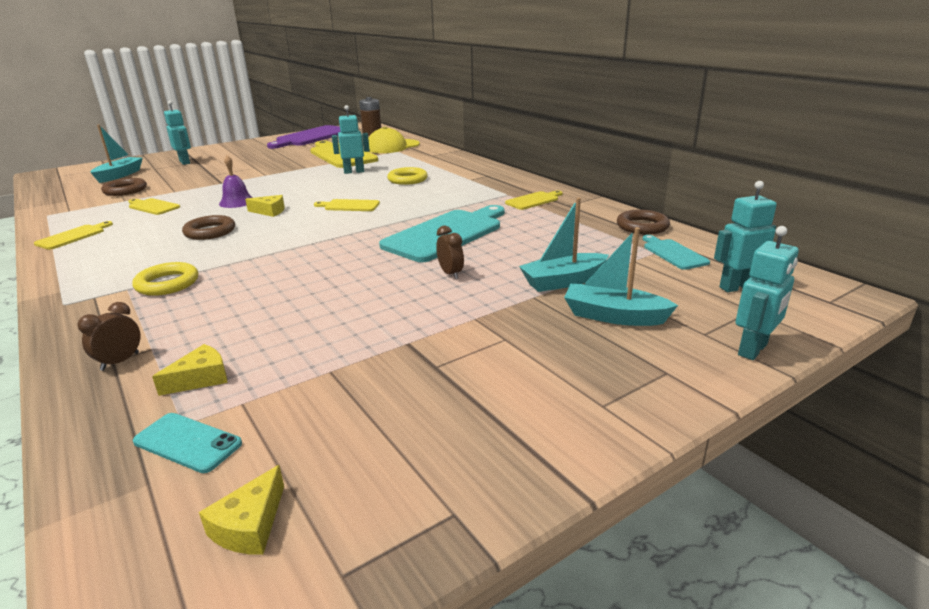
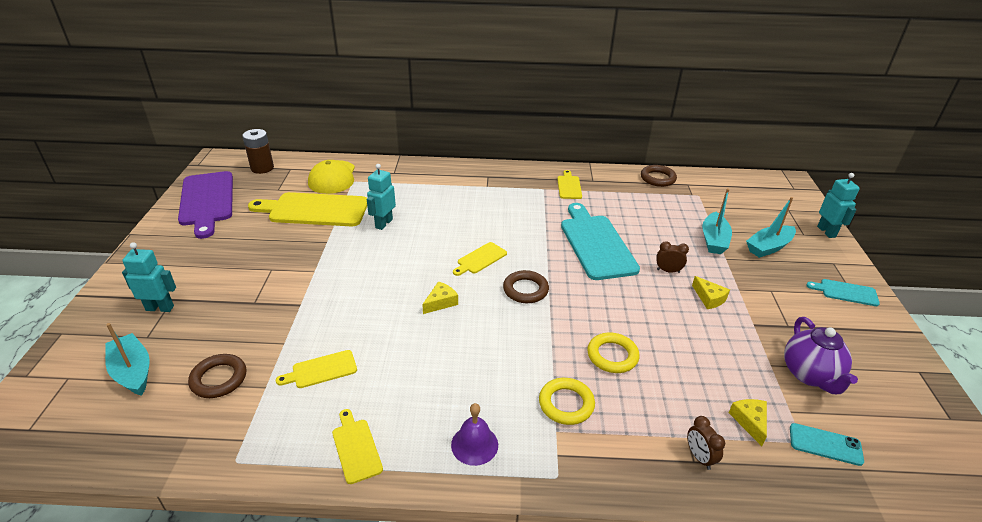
camera: 55 degrees left, 10 degrees up
turquoise phone [133,413,242,473] -> turquoise phone turned 45 degrees clockwise [790,423,864,466]
brown ring [182,215,235,240] -> brown ring moved to [503,270,549,303]
yellow cheese [199,465,284,555] -> yellow cheese moved to [692,276,730,309]
purple bell [219,155,253,208] -> purple bell moved to [451,403,498,466]
yellow ring [387,167,428,185] -> yellow ring moved to [587,333,639,373]
turquoise cutting board [643,235,710,270] -> turquoise cutting board moved to [806,279,880,306]
turquoise robot [714,181,777,292] -> none
none -> purple teapot [784,317,858,394]

